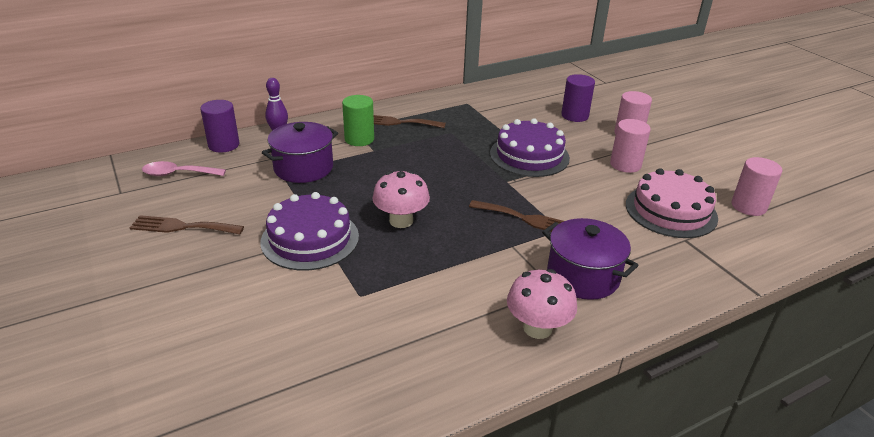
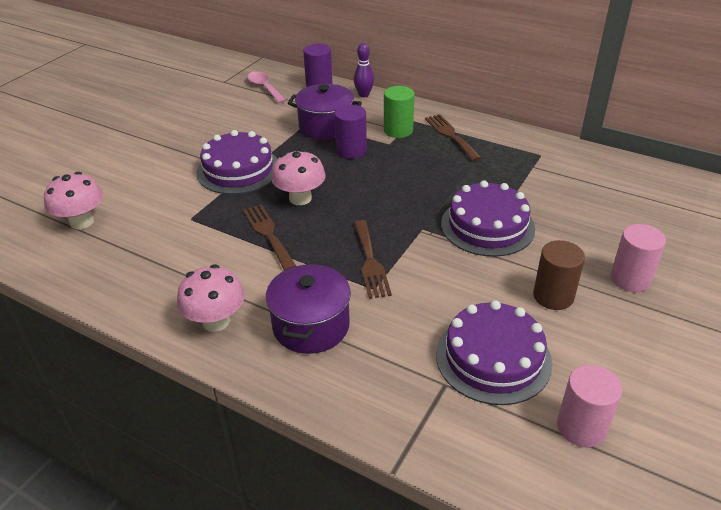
camera: 60 degrees right, 5 degrees up
brown fork [130,215,244,234] -> brown fork moved to [243,204,296,271]
purple cylinder [561,74,595,122] -> purple cylinder moved to [334,105,367,159]
pink cylinder [610,119,651,173] -> brown cylinder [533,240,585,310]
pink cake [626,168,718,238] -> purple cake [436,300,552,405]
none -> pink mushroom [44,172,103,229]

